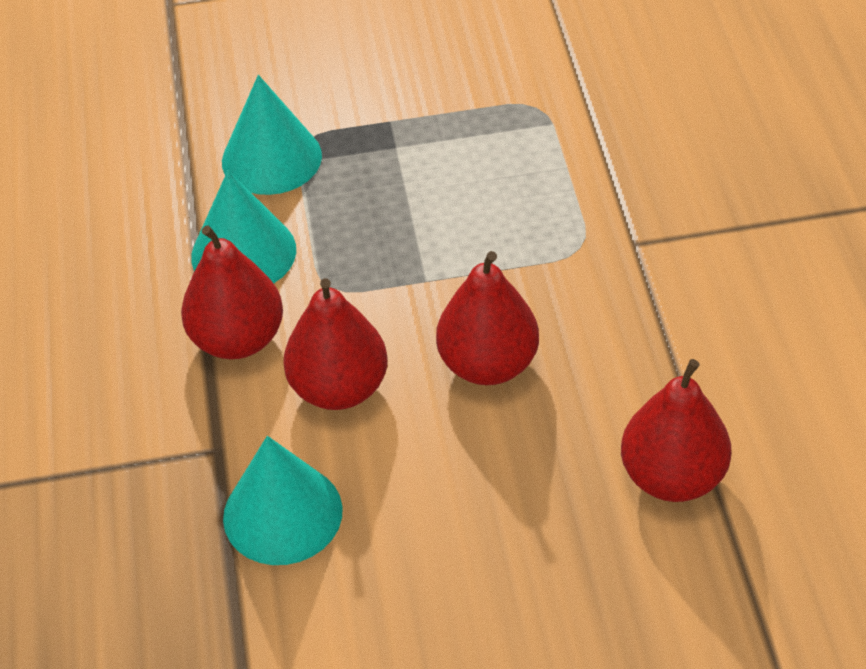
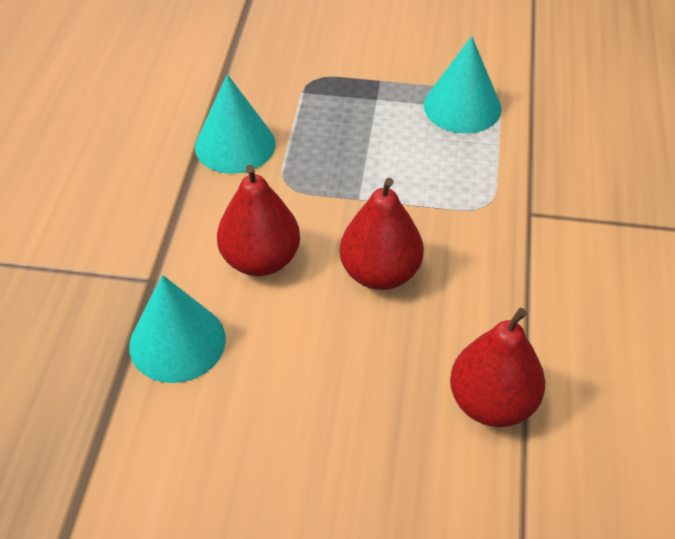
camera: 15 degrees right, 0 degrees up
red pear [181,226,283,359] -> none
turquoise cone [222,75,322,195] -> turquoise cone moved to [424,36,502,133]

